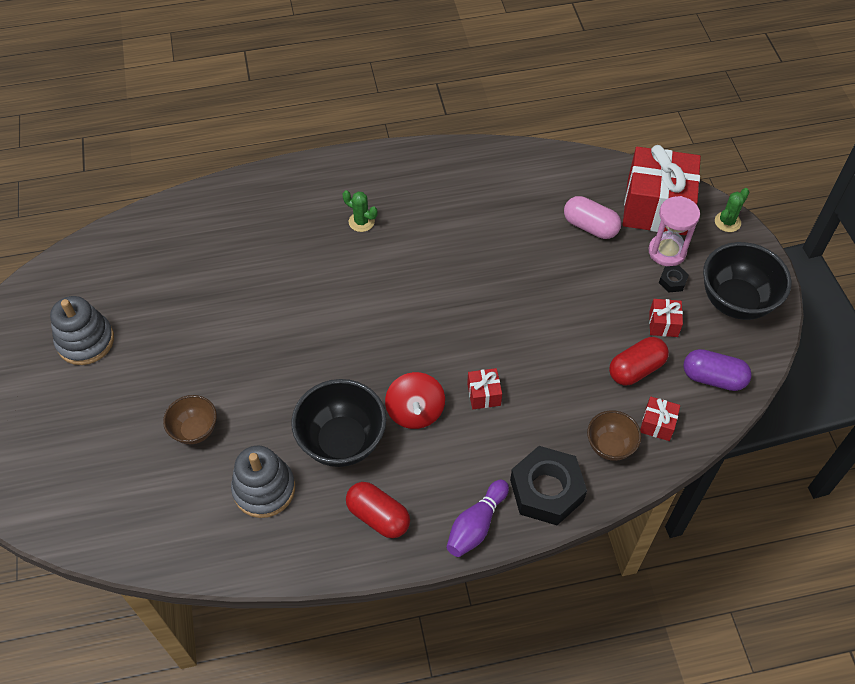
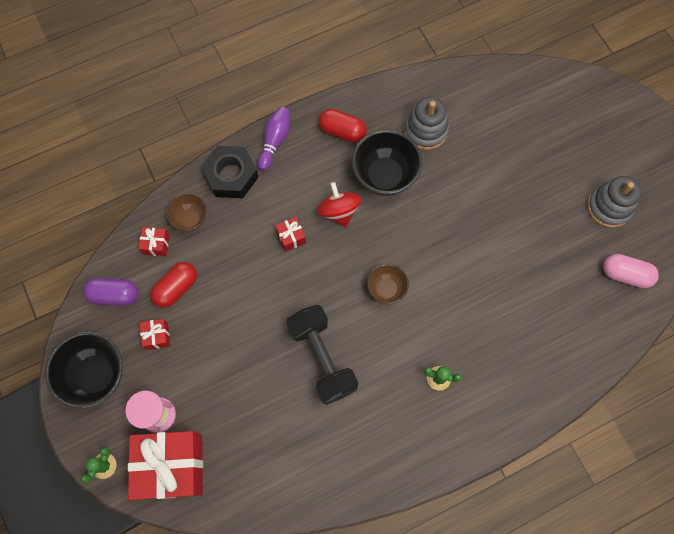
camera: 165 degrees right, 15 degrees up
brown bowl [163,395,217,444] -> brown bowl moved to [367,264,409,304]
pink capsule [564,196,621,239] -> pink capsule moved to [603,254,659,288]
black nut [659,265,689,293] -> none
none -> black dumbbell [286,305,358,405]

